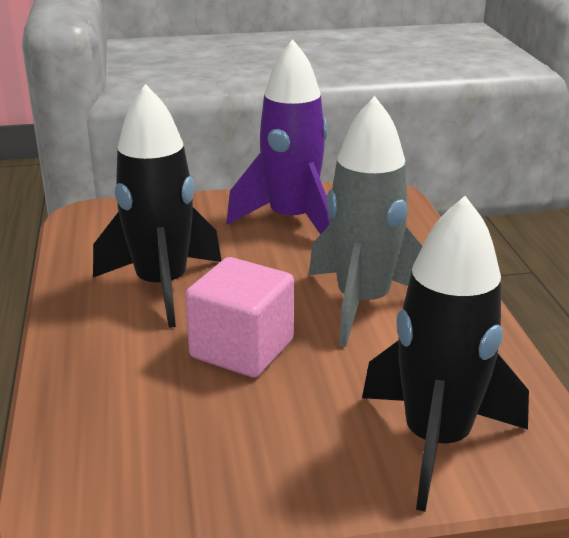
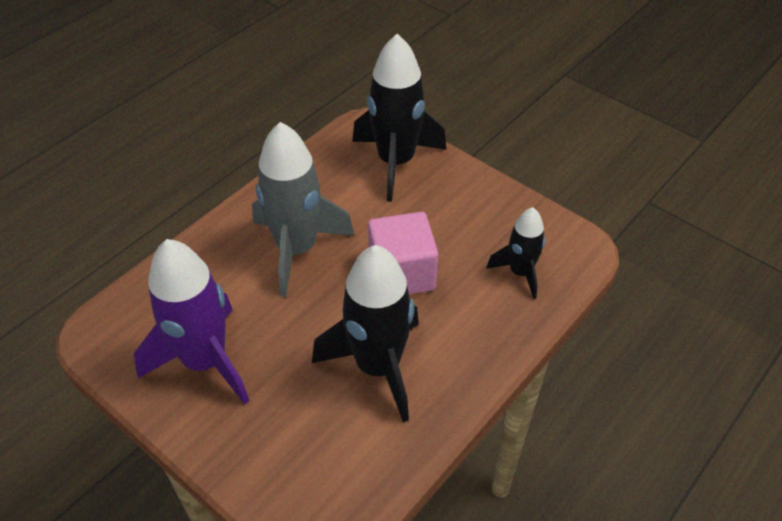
camera: 130 degrees left, 20 degrees up
none -> black rocket [486,207,545,299]

